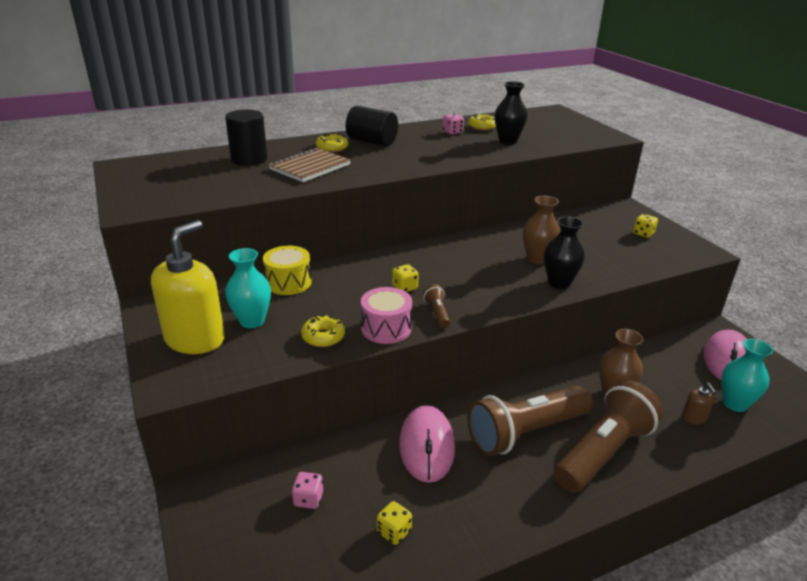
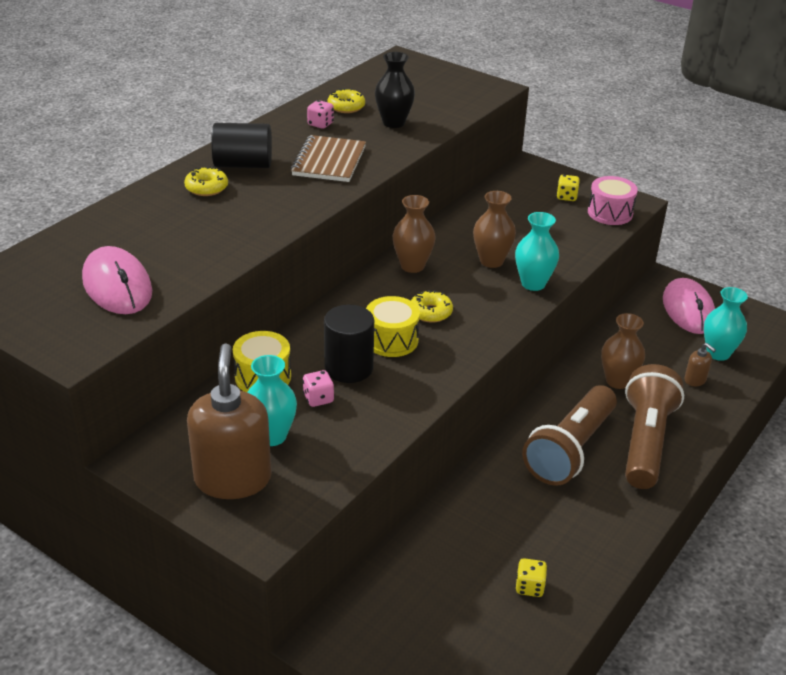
camera: 30 degrees left, 5 degrees up
yellow soap dispenser [151,220,225,354] -> brown soap dispenser [187,343,271,499]
black cylinder [225,110,267,166] -> black cylinder moved to [324,305,374,383]
brown notebook [269,148,351,182] -> brown notebook moved to [291,135,366,182]
pink dice [291,472,323,509] -> pink dice moved to [303,370,334,407]
yellow donut [301,314,345,347] -> yellow donut moved to [411,290,453,323]
pink drum [361,287,412,344] -> pink drum moved to [588,176,638,225]
yellow dice [392,264,419,292] -> yellow drum [366,296,420,357]
pink mouse [399,405,455,483] -> pink mouse moved to [82,246,152,314]
brown flashlight [423,284,450,328] -> none
black vase [544,216,585,289] -> turquoise vase [515,212,559,291]
none -> brown vase [393,195,436,273]

